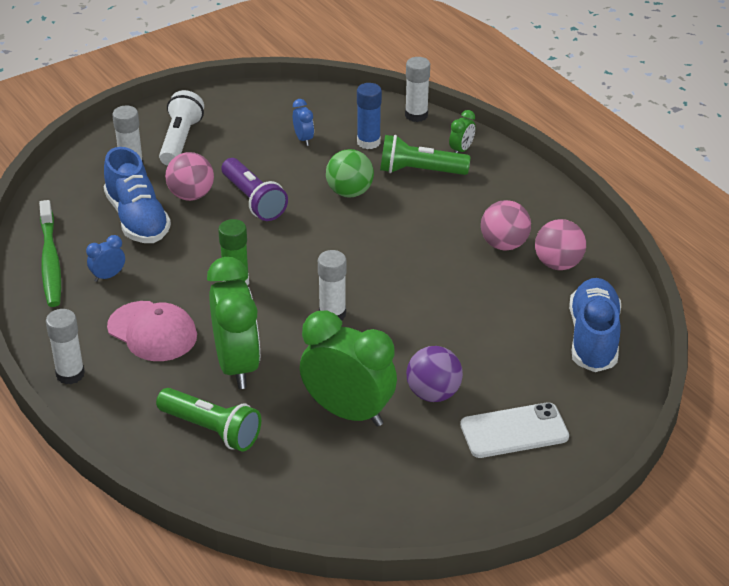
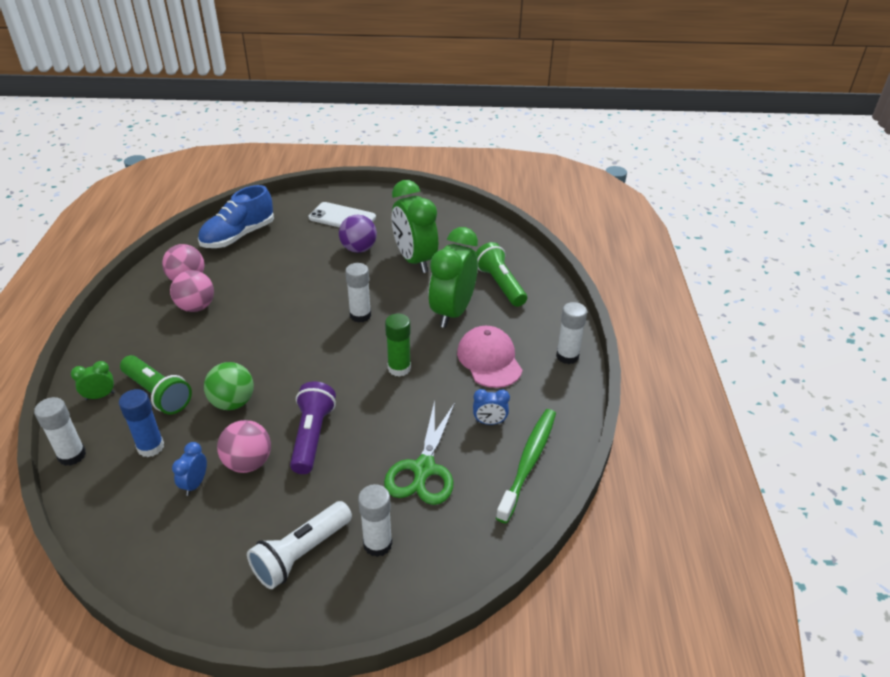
camera: 145 degrees left, 0 degrees up
blue shoe [104,147,171,243] -> green scissors [384,401,455,505]
pink ball [165,152,214,201] -> pink ball moved to [217,420,271,473]

